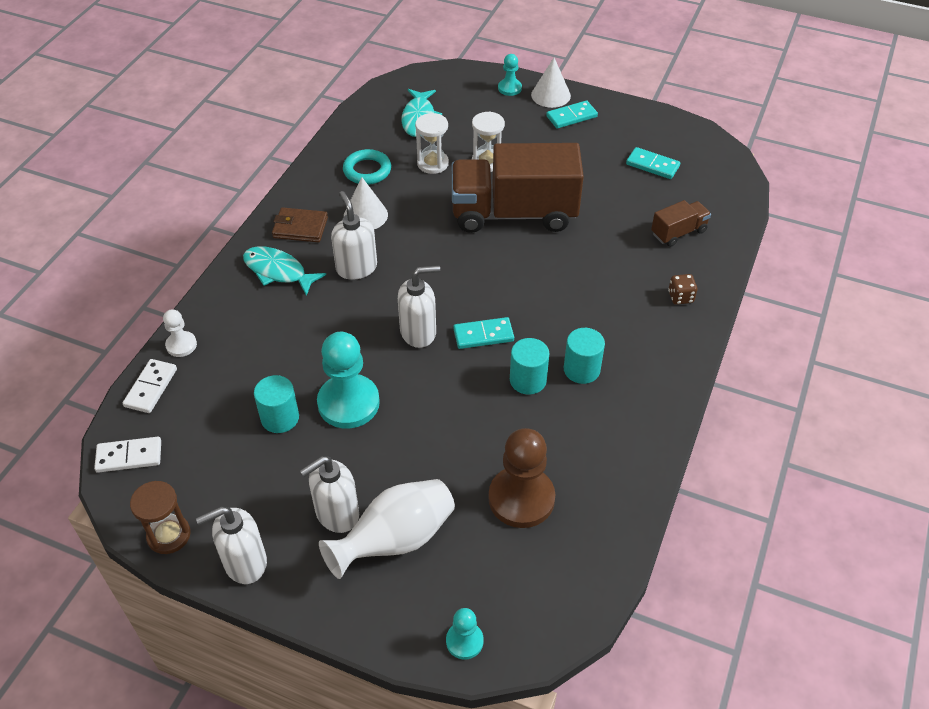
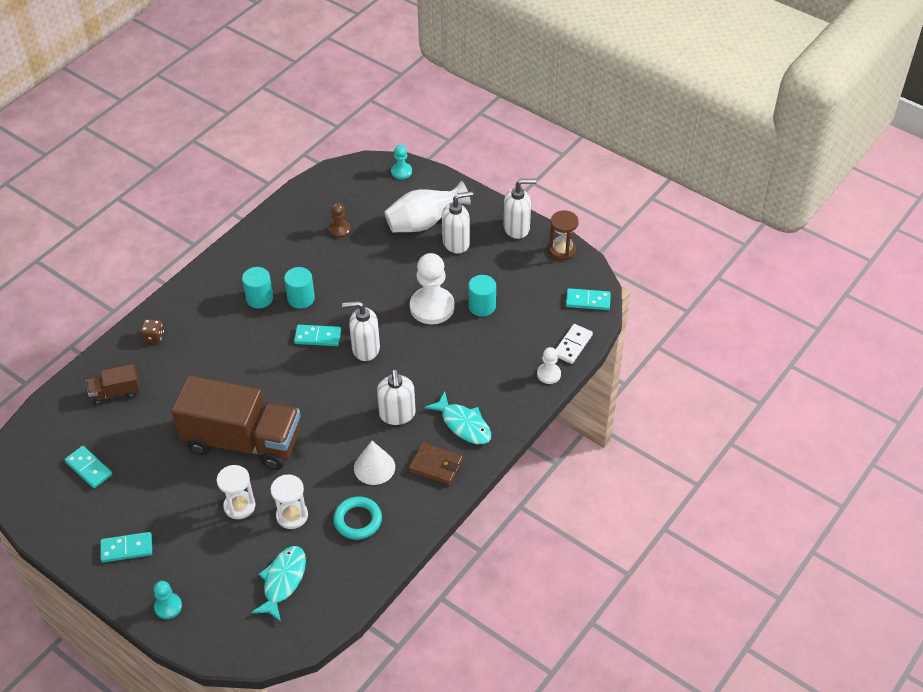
camera: 165 degrees left, 0 degrees up
white domino [94,437,161,473] -> turquoise domino [566,288,611,310]
turquoise pawn [317,332,380,429] -> white pawn [410,253,455,324]
brown pawn [489,428,555,528] -> brown pawn [329,203,351,238], size x0.51
white cone [531,58,571,108] -> none

